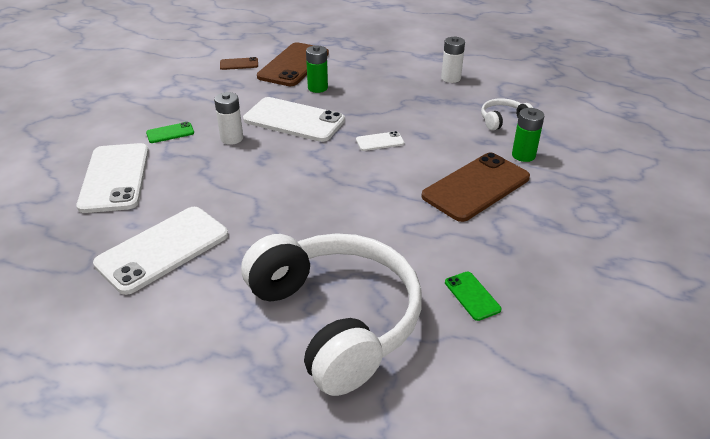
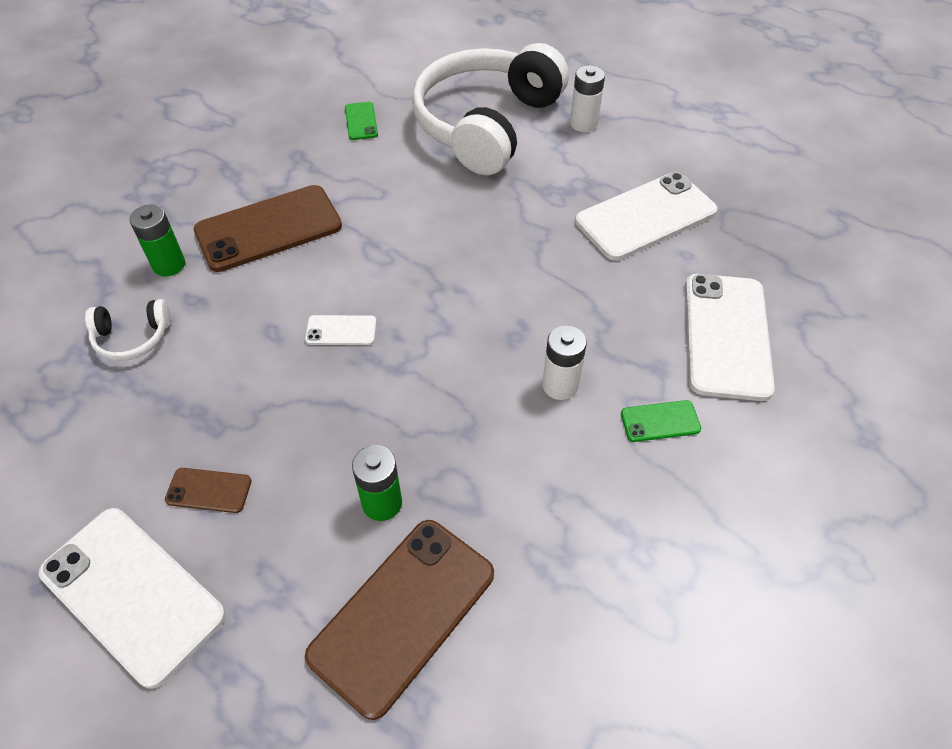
camera: 165 degrees left, 15 degrees up
brown phone [220,57,258,70] -> brown phone moved to [165,468,252,513]
white headphones [241,233,422,396] -> white headphones turned 45 degrees clockwise [412,43,569,175]
white phone [243,97,345,142] -> white phone moved to [39,508,226,689]
white battery [441,36,465,83] -> white battery moved to [570,65,605,132]

